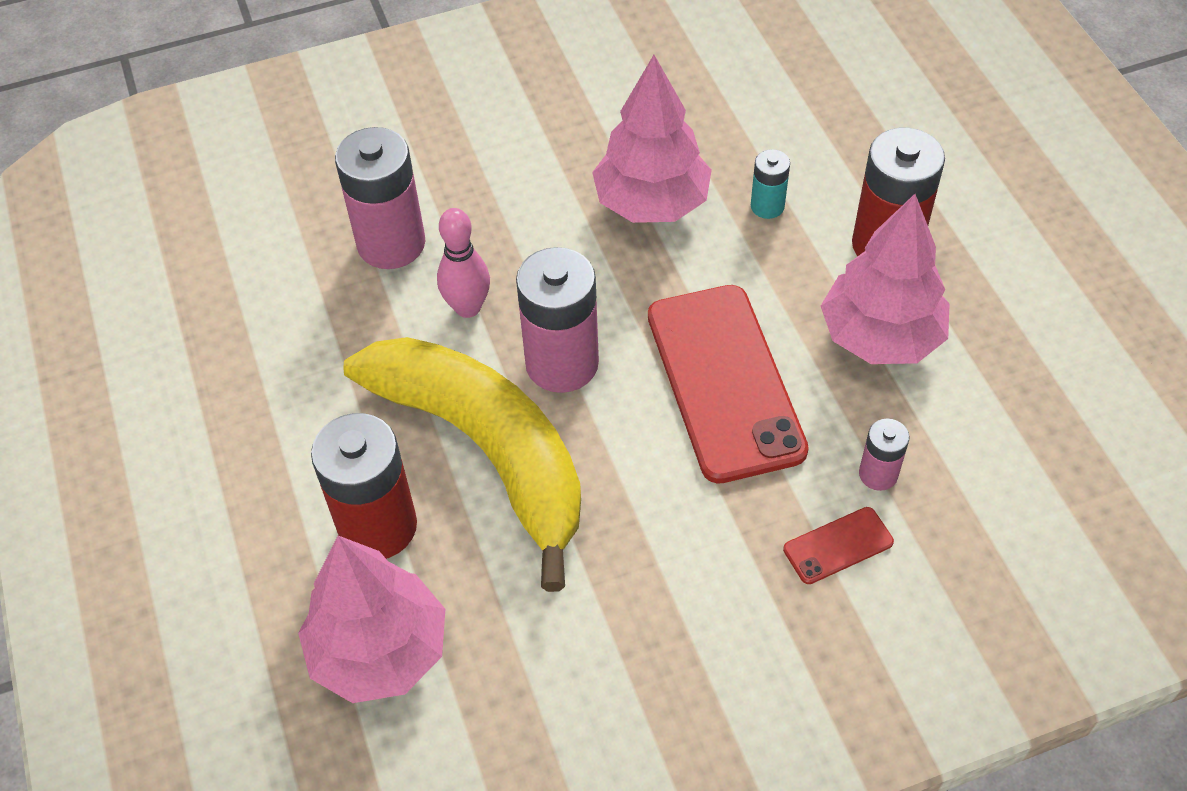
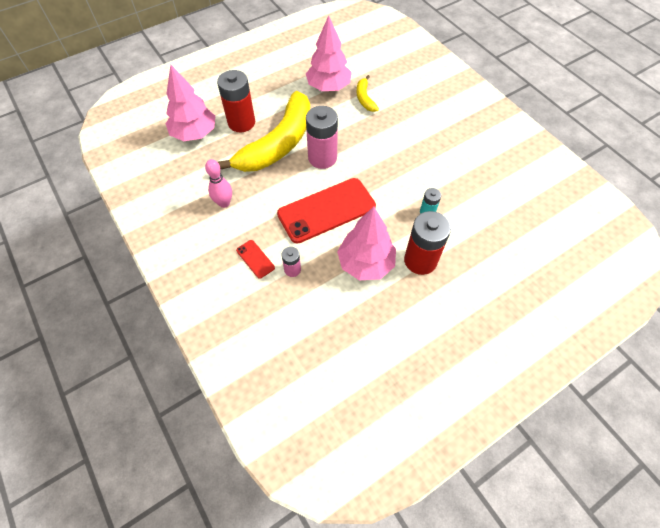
camera: 75 degrees right, 5 degrees up
pink battery [335,127,425,269] -> yellow banana [357,75,379,112]
pink bowling pin [437,208,490,318] -> pink bowling pin moved to [205,159,232,208]
pink tree [592,55,712,223] -> pink tree moved to [306,16,352,91]

